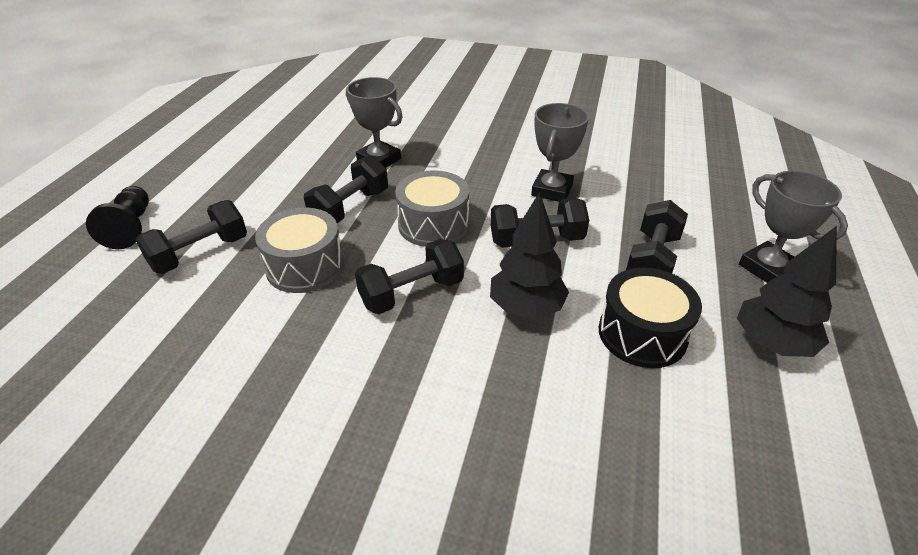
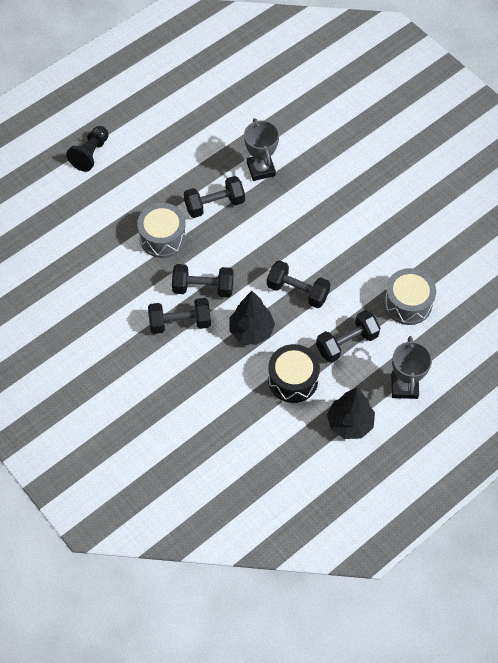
camera: 35 degrees right, 20 degrees up
black dumbbell [136,200,247,274] -> black dumbbell moved to [148,298,211,334]
grey drum [395,170,469,247] -> grey drum moved to [384,268,436,325]
grey trophy [531,103,589,202] -> none

